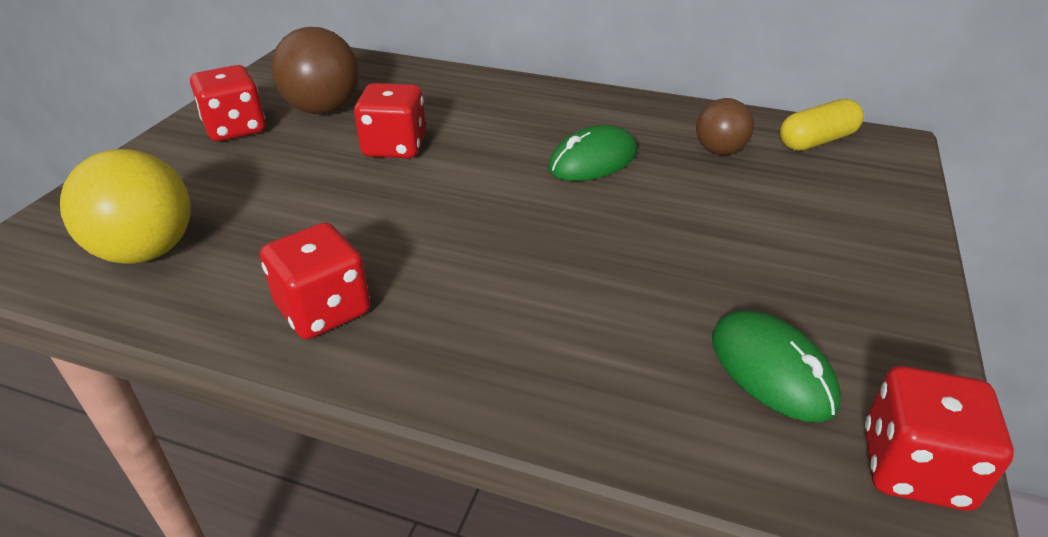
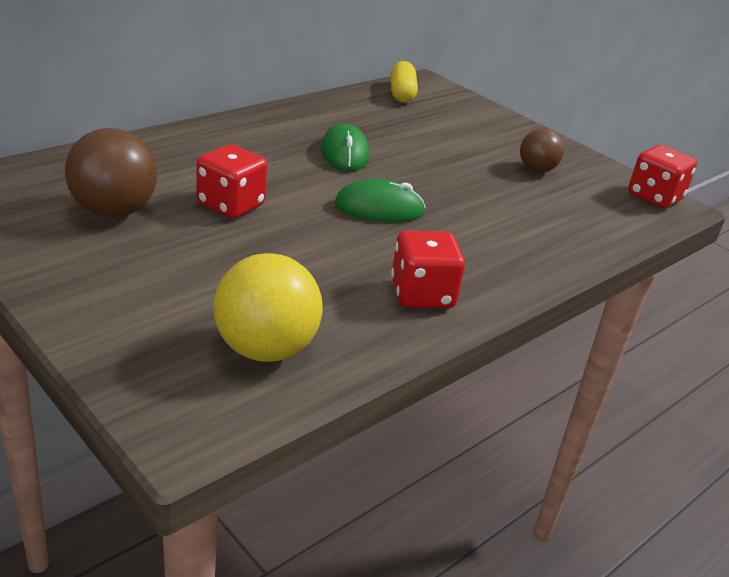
camera: 65 degrees left, 5 degrees down
red dice [190,65,265,141] -> none
brown ball [696,98,754,155] -> brown ball moved to [520,128,564,172]
green mouse [712,310,841,422] -> green mouse moved to [335,179,425,222]

